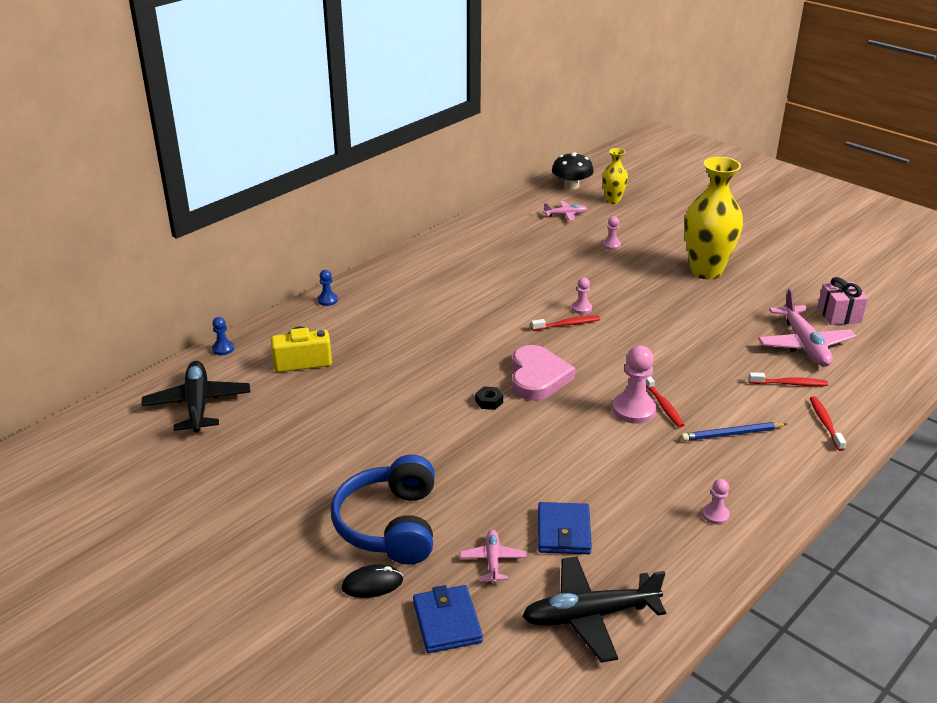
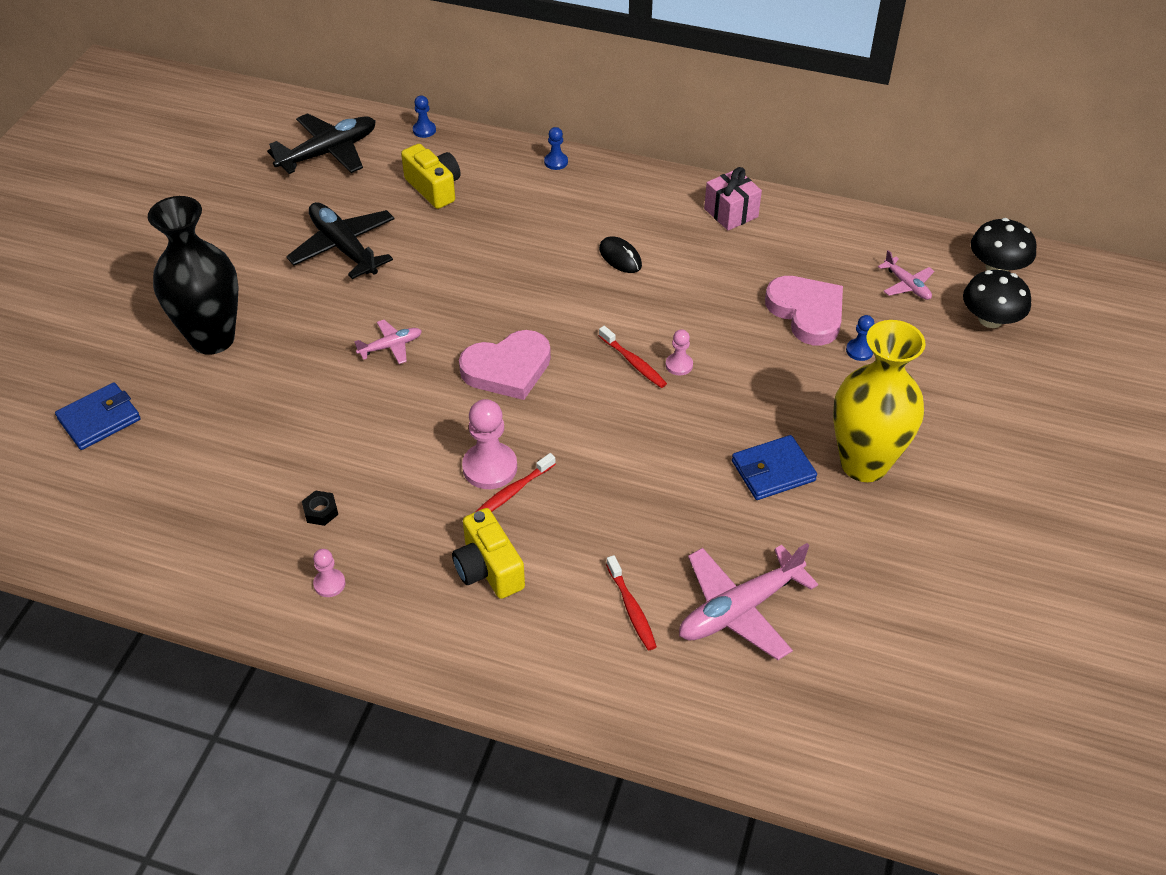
camera: 65 degrees right, 15 degrees up
blue headphones [331,454,435,565] -> black vase [148,196,238,355]
black mouse [341,565,403,598] -> black mouse moved to [599,237,642,273]
pink plane [460,530,526,583] -> pink plane moved to [354,320,422,364]
black nut [475,386,503,410] -> black nut moved to [302,490,338,526]
black plane [522,556,666,663] -> black plane moved to [286,202,395,279]
blue wallet [538,502,592,554] -> blue wallet moved to [732,435,817,500]
yellow vase [602,148,628,204] -> black mushroom [963,270,1031,328]
pink pawn [602,216,621,250] -> blue pawn [846,315,874,361]
blue pencil [681,422,787,441] -> yellow camera [452,508,525,599]
red toothbrush [810,396,846,451] -> none
pink gift [817,277,868,325] -> pink gift moved to [704,167,762,231]
none -> pink heart [765,276,843,345]

